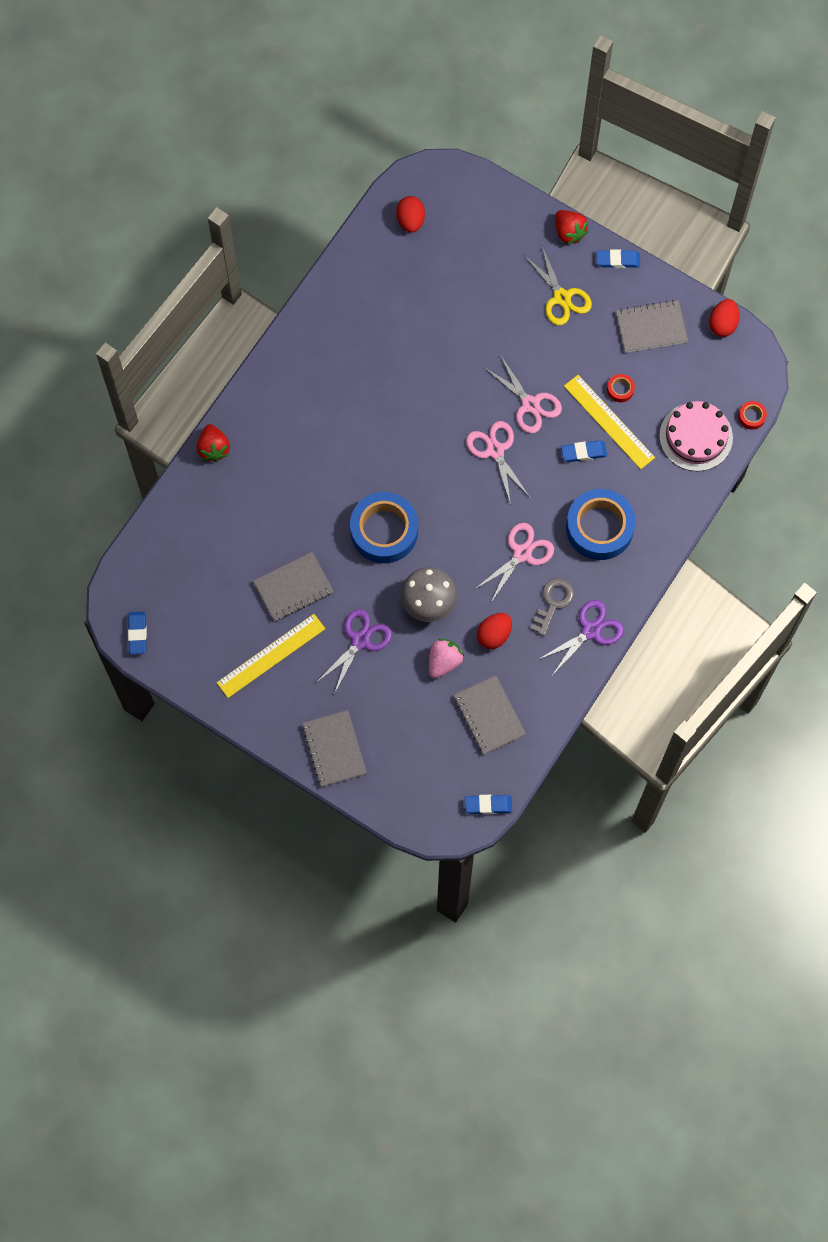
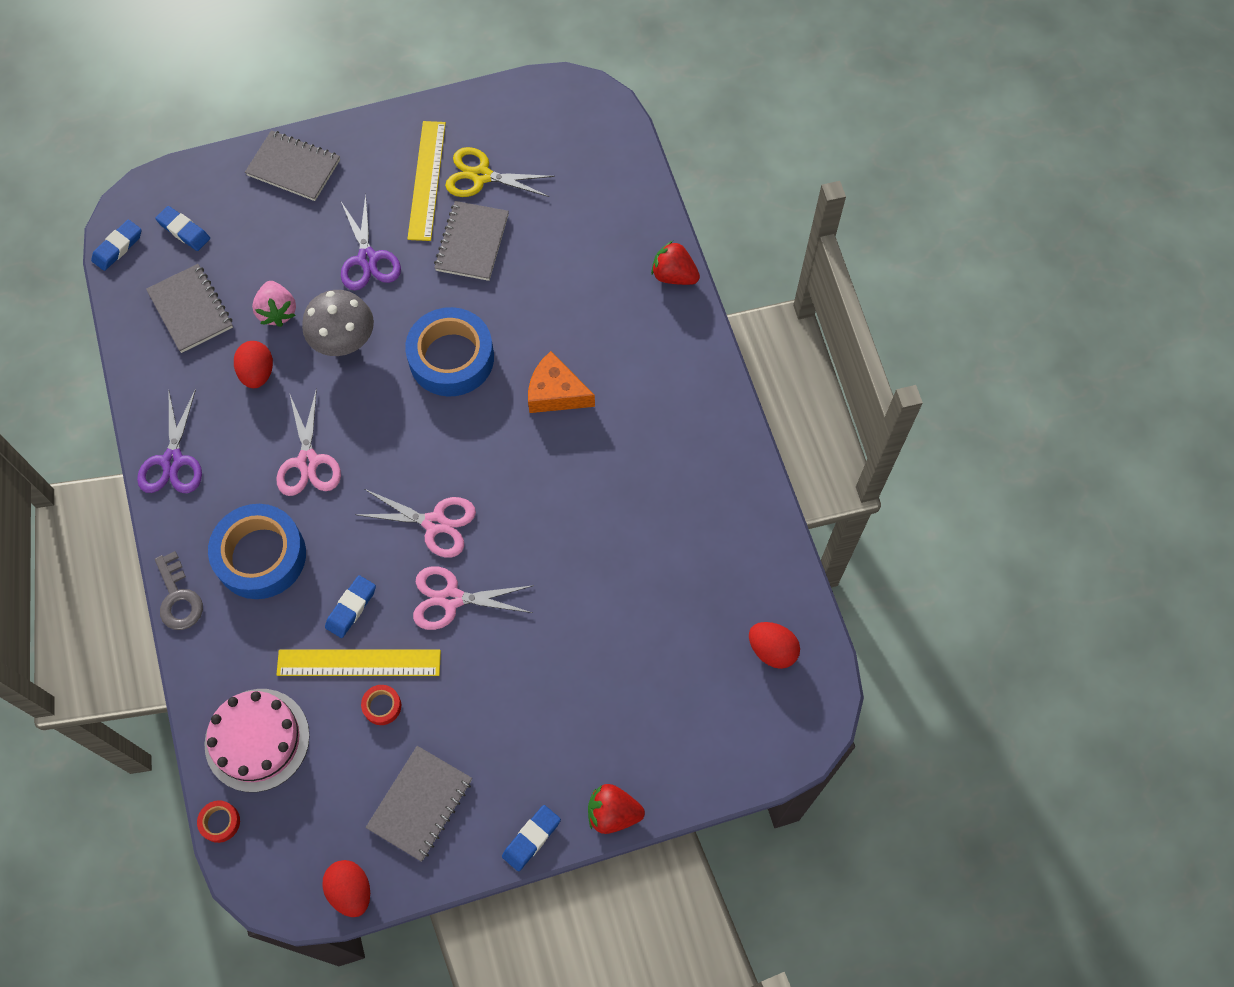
camera: 130 degrees right, 5 degrees down
blue eraser [128,611,147,655] -> blue eraser moved to [155,206,210,251]
grey notebook [454,675,526,755] -> grey notebook turned 45 degrees clockwise [146,264,233,353]
yellow scissors [524,246,592,325] -> yellow scissors moved to [445,147,555,197]
grey key [530,578,574,636] -> grey key moved to [155,551,203,630]
none -> orange cheese [528,351,595,413]

